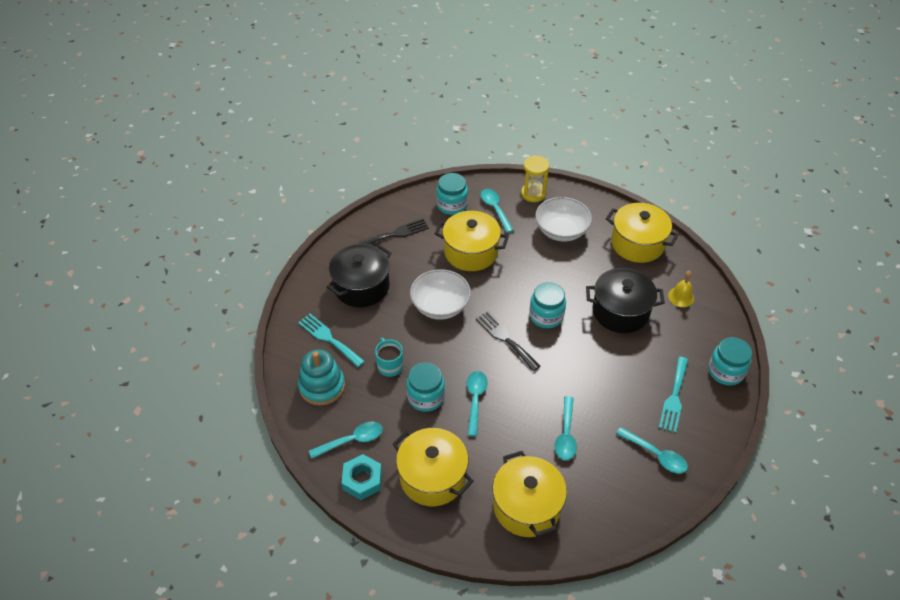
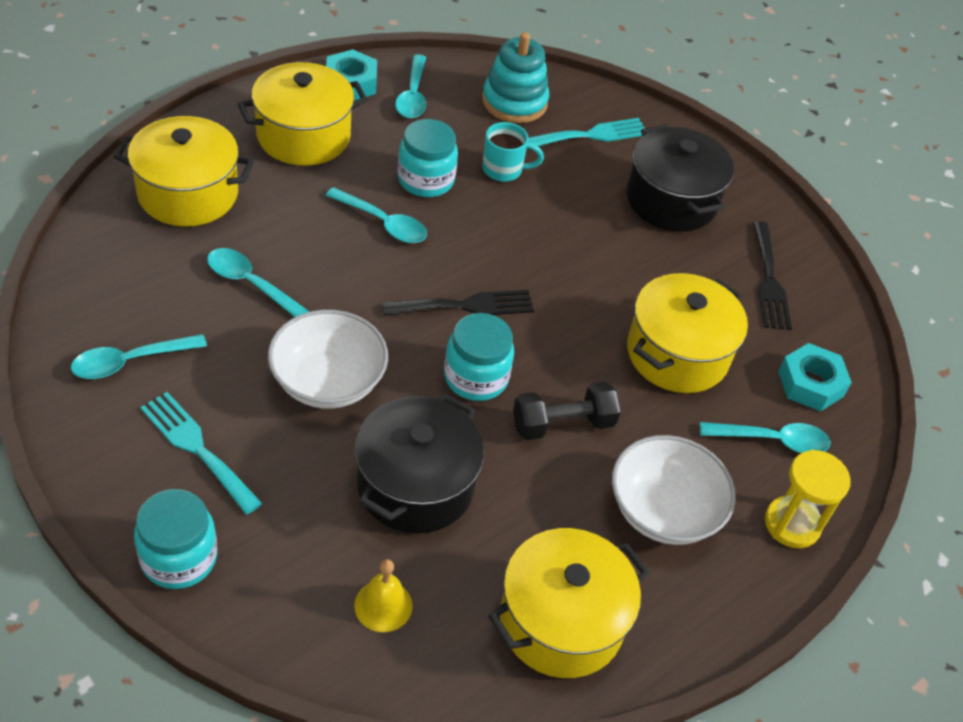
camera: 110 degrees right, 0 degrees up
white bowl [410,269,471,320] -> white bowl moved to [268,310,388,409]
turquoise jar [436,173,468,215] -> turquoise nut [778,343,852,411]
none -> black dumbbell [513,382,621,440]

